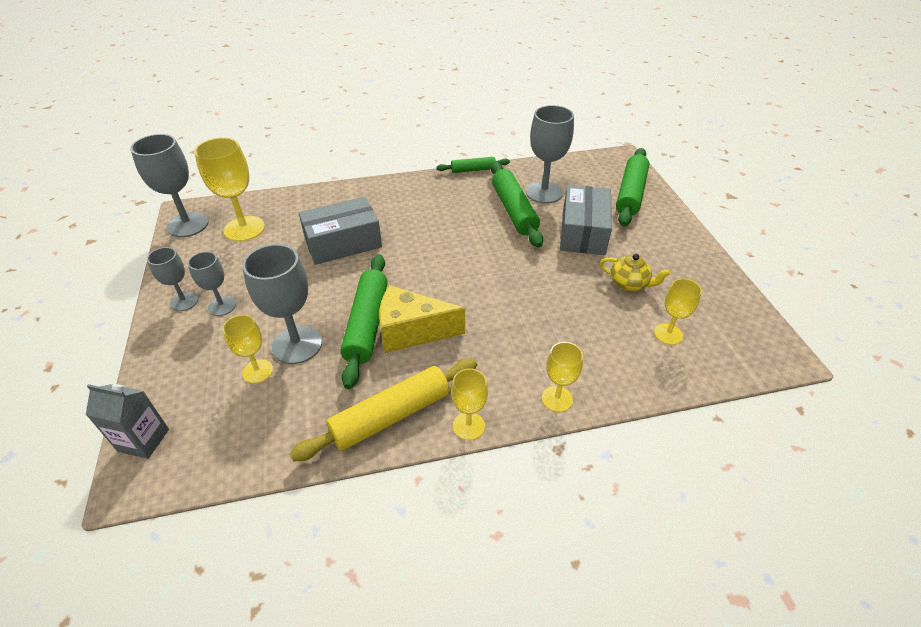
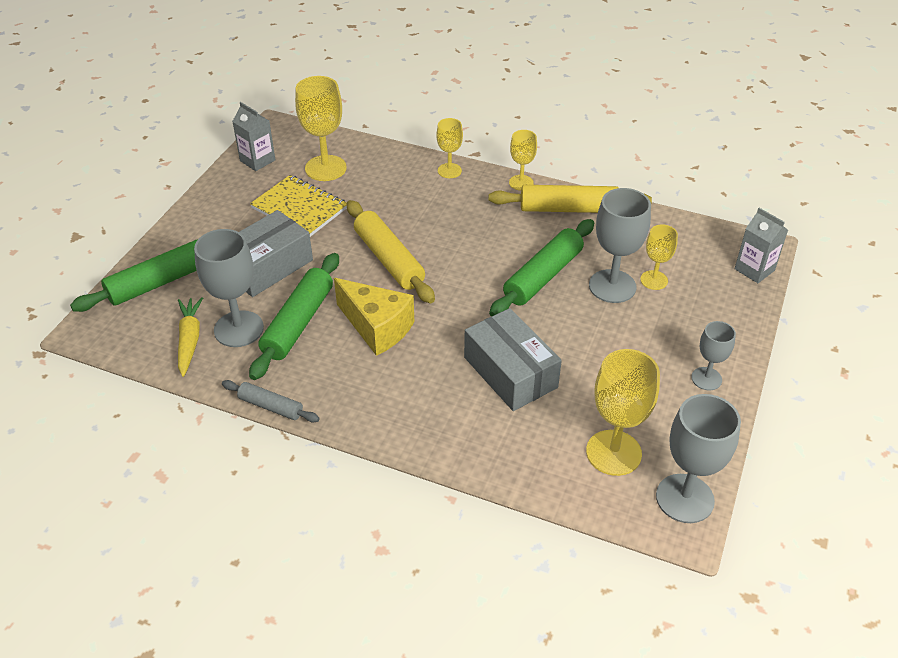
camera: 145 degrees left, 0 degrees up
grey goblet [188,252,236,316] -> none
grey box [299,197,382,265] -> grey box turned 45 degrees clockwise [464,308,562,411]
yellow cheese [379,285,465,353] -> yellow cheese moved to [334,278,414,356]
green rolling pin [437,157,510,173] -> grey rolling pin [222,380,320,422]
yellow teapot [600,254,671,291] -> yellow notebook [250,175,347,237]
yellow goblet [654,278,702,345] -> yellow goblet [295,76,347,181], size x1.71
none -> yellow carrot [178,297,203,377]
none -> grey carton [232,102,275,171]
none -> yellow rolling pin [347,200,435,304]

